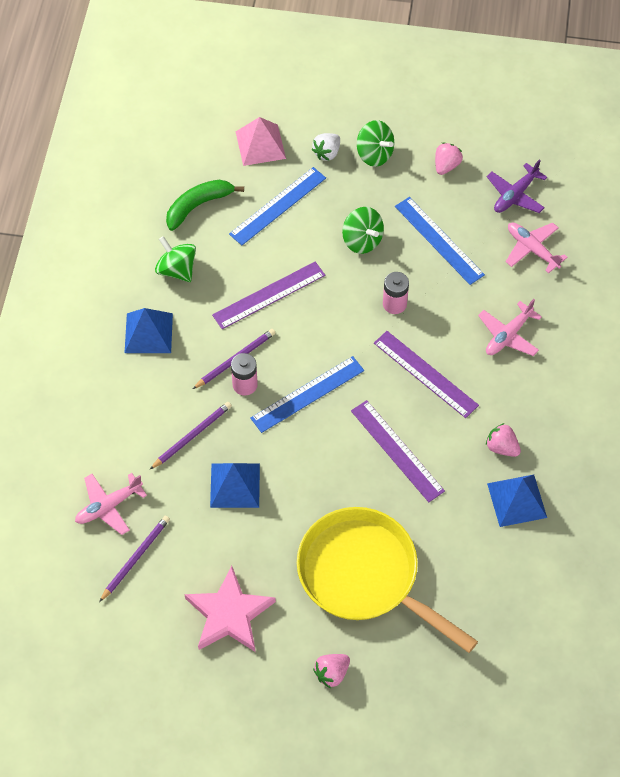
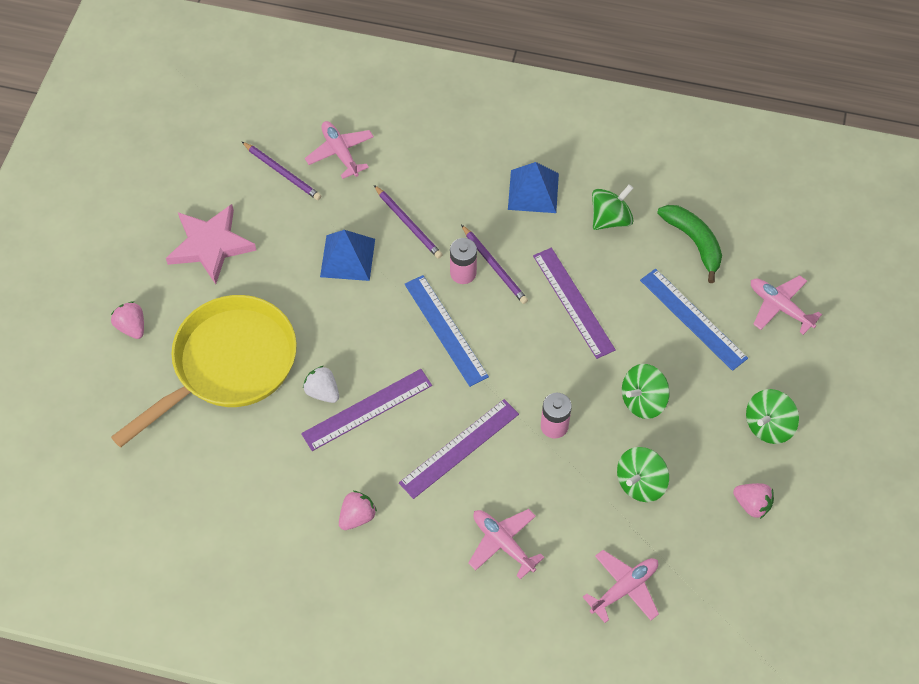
camera: 95 degrees right, 0 degrees up
pink pyramid [236,117,286,166] -> pink plane [751,275,822,335]
white strawberry [311,133,340,161] -> white strawberry moved to [303,366,339,403]
blue ruler [395,197,485,285] -> green spinning top [617,447,669,502]
purple plane [487,159,547,213] -> none
blue pyramid [487,475,547,527] -> none

